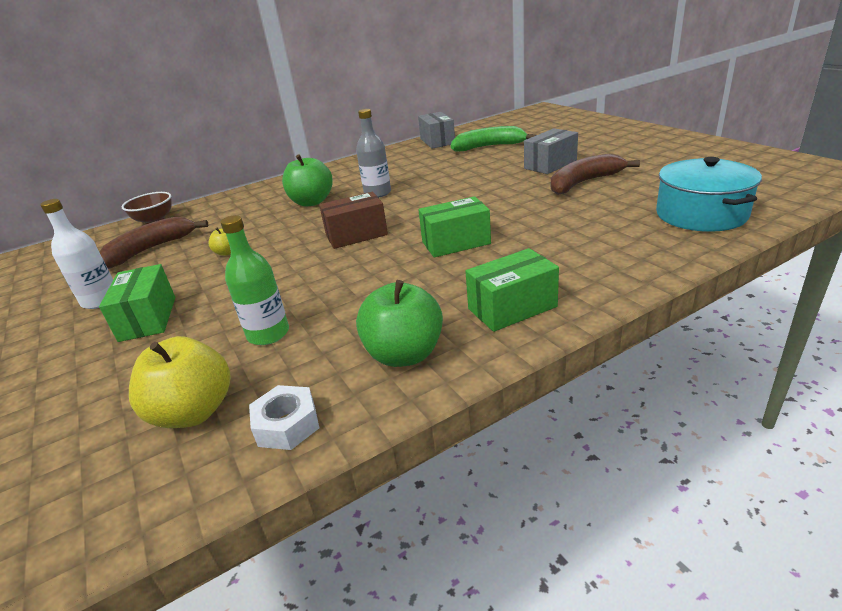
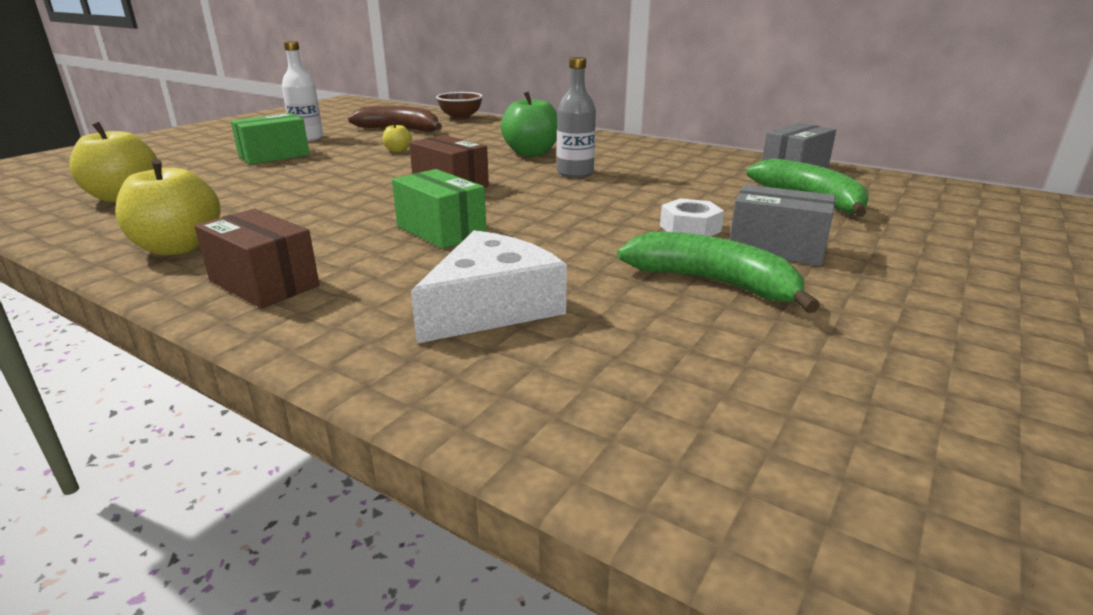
camera: 60 degrees right, 5 degrees down
green bottle [220,215,289,345] -> none
white nut [249,385,319,450] -> white nut moved to [660,199,724,236]
green apple [356,280,443,367] -> yellow apple [115,159,221,255]
green box [466,248,559,332] -> brown box [194,209,319,308]
brown banana [551,154,640,195] -> green banana [617,232,820,313]
turquoise pot [656,157,762,232] -> none
none -> white cheese [411,230,567,343]

